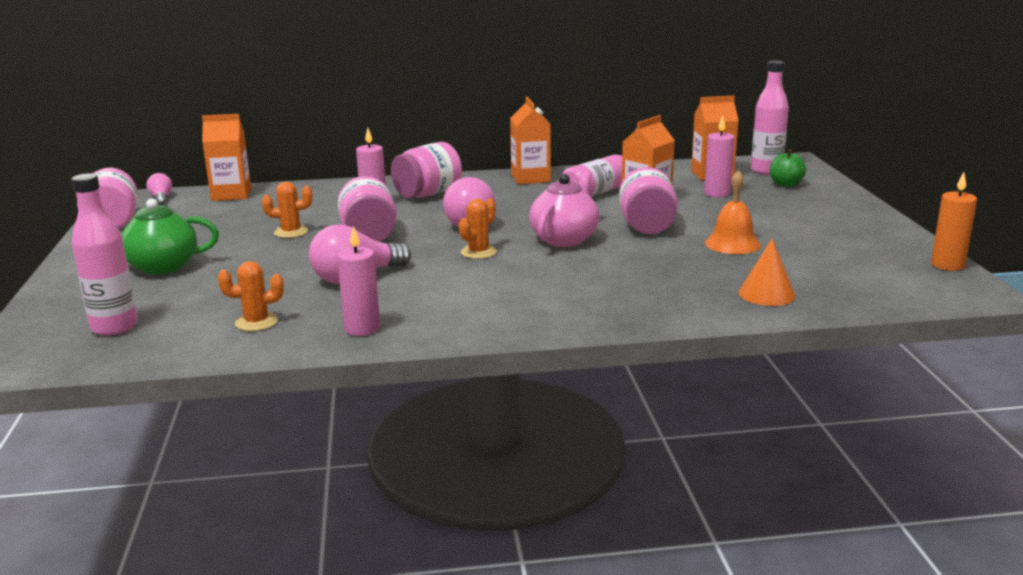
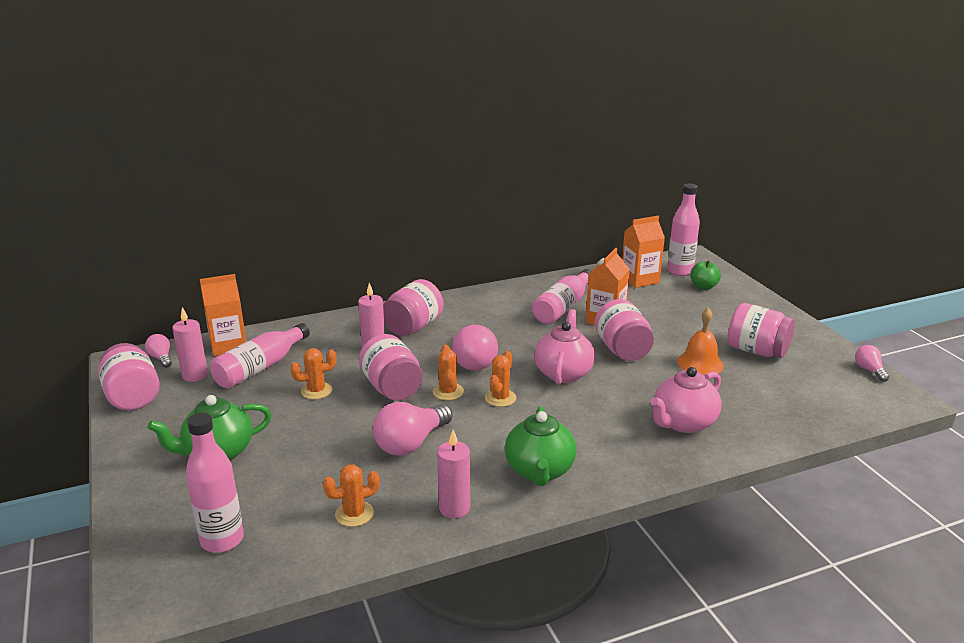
camera: 15 degrees left, 5 degrees up
orange carton [510,97,551,184] -> none
pink candle [704,115,735,197] -> pink candle moved to [172,307,208,382]
orange cone [739,238,795,306] -> none
orange candle [931,172,977,271] -> pink light bulb [855,345,889,382]
none -> pink bottle [210,323,310,389]
none -> orange cactus [433,344,464,400]
none -> green teapot [505,406,576,486]
none -> pink teapot [651,367,722,433]
none -> pink jar [727,303,795,358]

